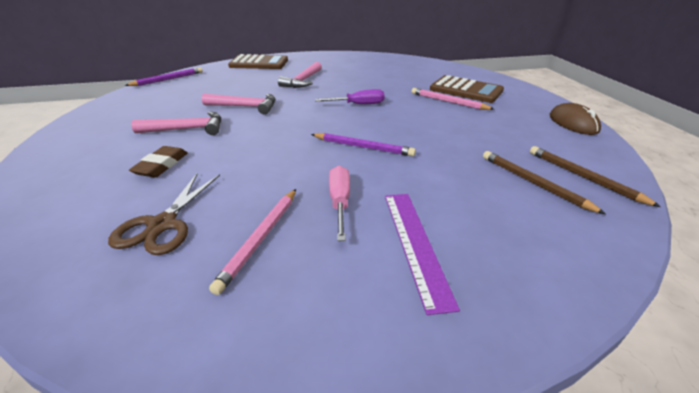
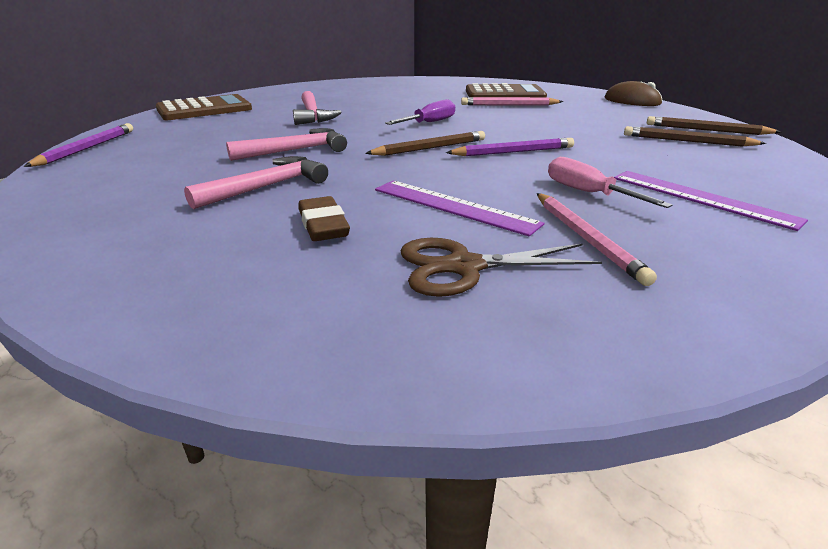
camera: 35 degrees left, 5 degrees down
brown scissors [108,174,220,255] -> brown scissors turned 105 degrees clockwise [400,238,602,297]
none -> brown pencil [365,131,485,156]
none -> purple ruler [375,180,544,236]

